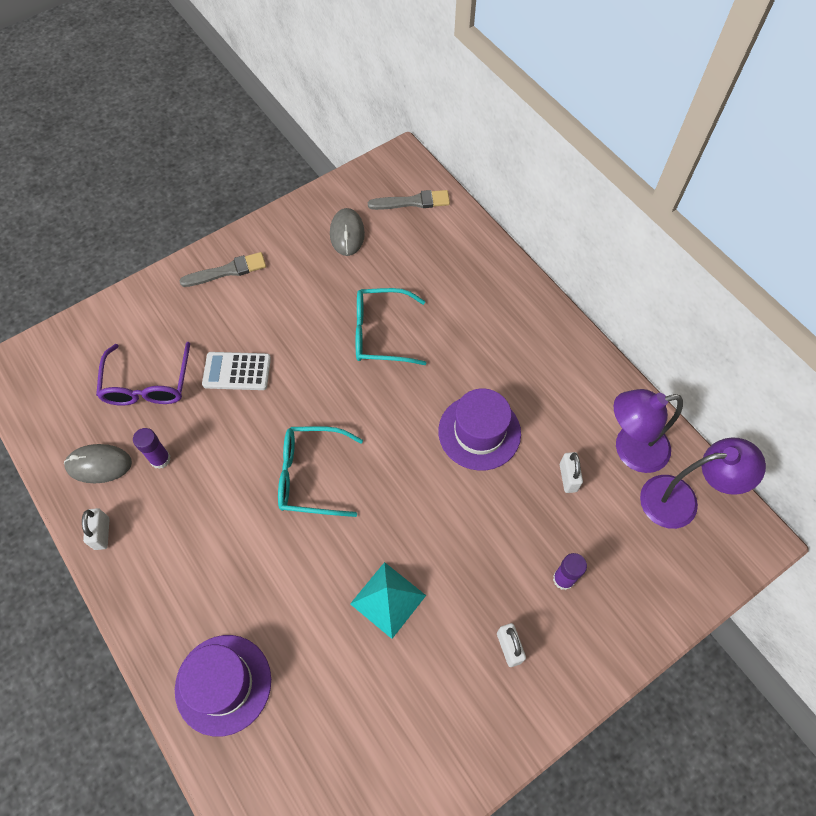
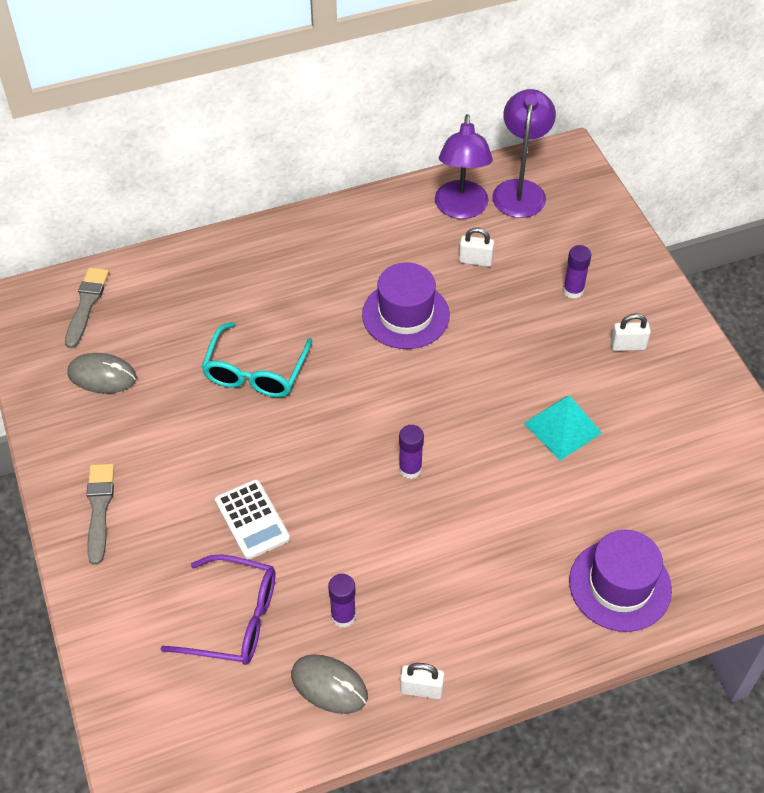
camera: 75 degrees left, 10 degrees down
grey mouse [64,444,132,483] -> grey mouse turned 75 degrees counterclockwise [291,654,368,714]
white calculator [202,352,271,390] -> white calculator turned 45 degrees counterclockwise [215,479,290,560]
turquoise glasses [278,426,363,517] -> purple glue stick [399,425,424,479]

